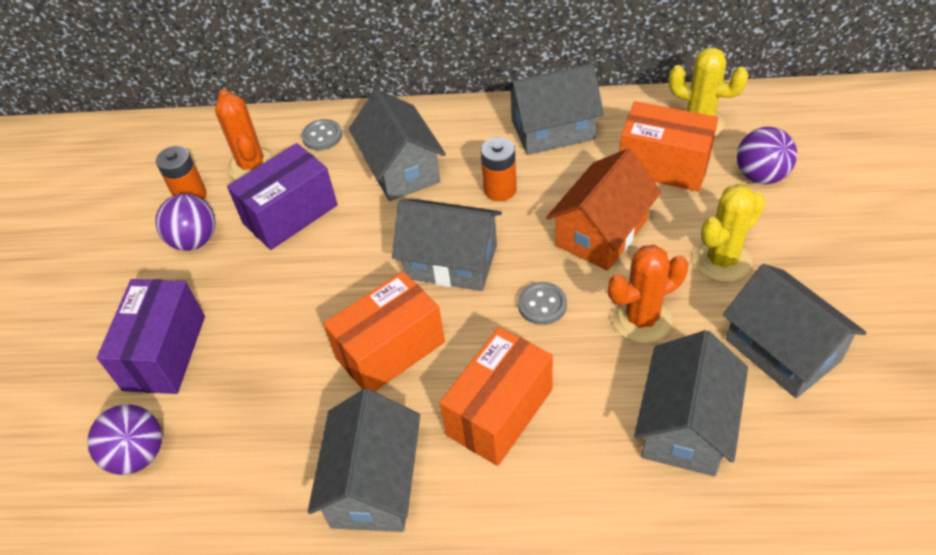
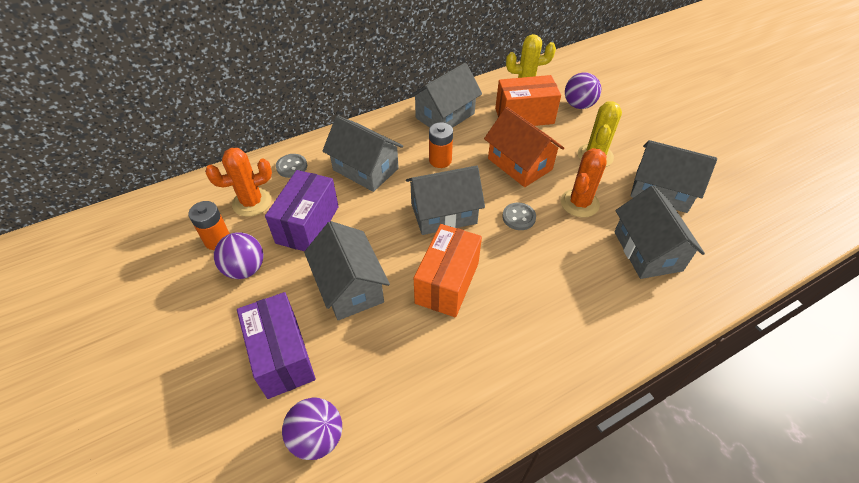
camera: 35 degrees left, 0 degrees up
orange cactus [215,89,275,180] -> orange cactus turned 60 degrees counterclockwise [205,148,272,217]
grey house [308,389,420,532] -> grey house moved to [304,221,390,320]
orange box [439,327,553,466] -> none
orange house [546,149,661,271] -> orange house turned 45 degrees counterclockwise [484,107,564,187]

